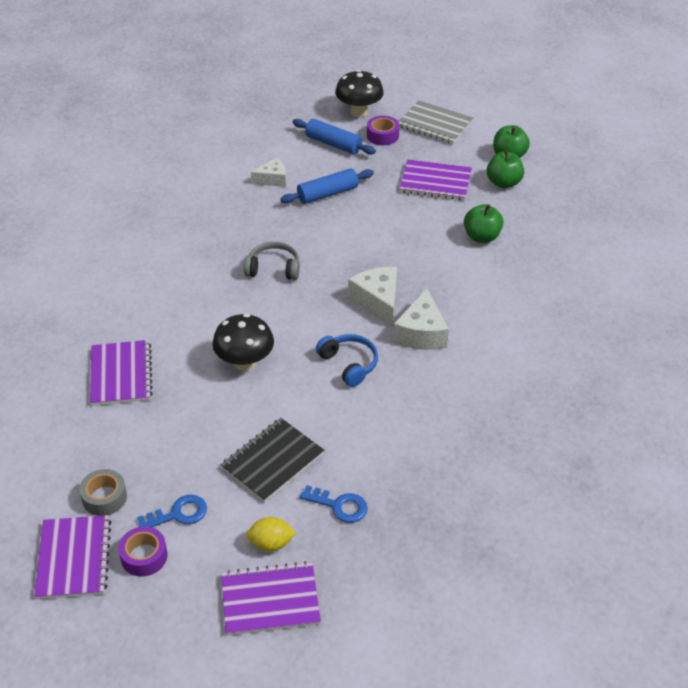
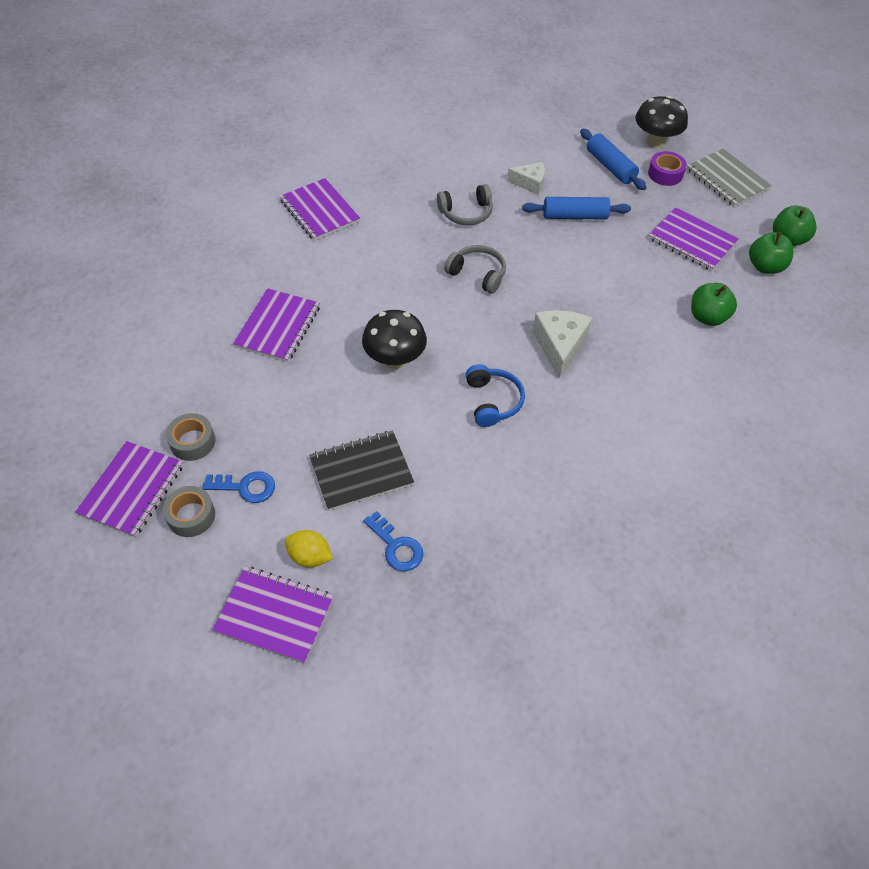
camera: 25 degrees right, 10 degrees up
purple tape [118,526,168,577] -> grey tape [163,486,215,537]
white cheese [393,288,449,350] -> none
none -> purple notebook [280,178,360,241]
none -> grey headphones [437,184,493,225]

